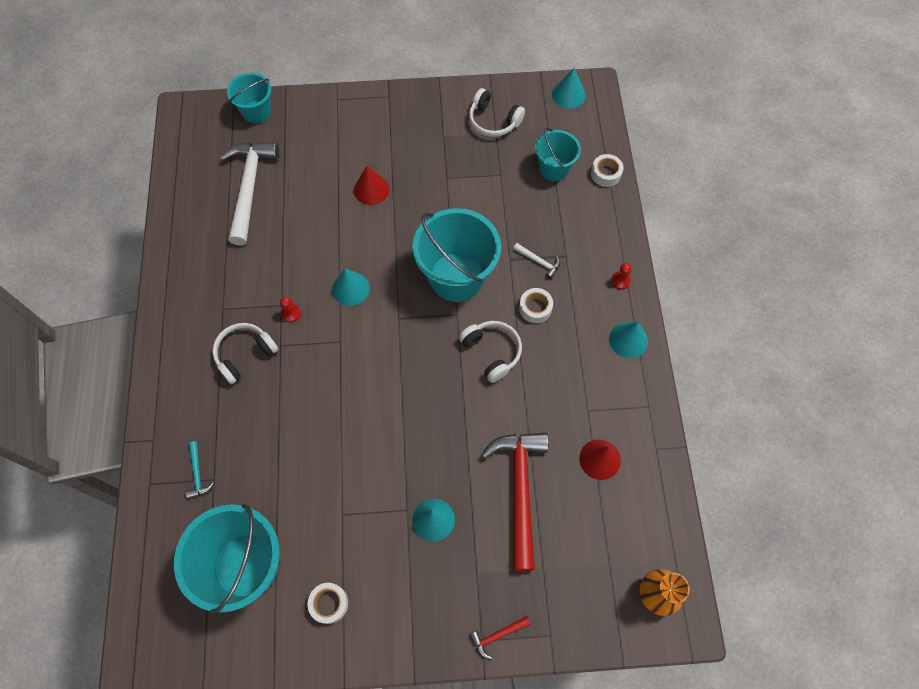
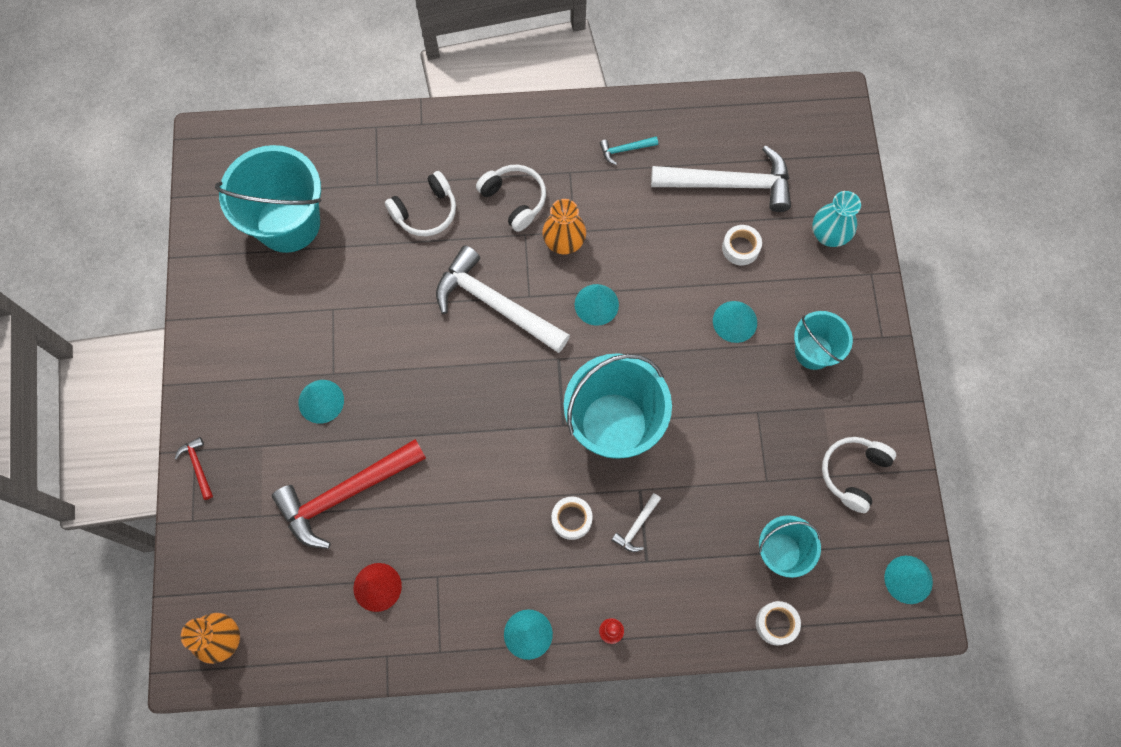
camera: 90 degrees right, 5 degrees up
turquoise hammer [186,441,214,499] -> turquoise hammer moved to [600,136,658,165]
turquoise bucket [227,73,271,123] -> turquoise bucket moved to [794,311,853,370]
red pawn [280,296,301,323] -> orange vase [542,199,586,254]
white tape [308,583,348,624] -> white tape moved to [722,225,762,265]
red cone [354,166,389,205] -> turquoise cone [713,301,757,343]
white headphones [459,321,522,383] -> white headphones moved to [385,171,456,236]
red hammer [482,432,548,571] -> red hammer turned 150 degrees clockwise [272,439,426,549]
none -> white hammer [436,245,570,353]
none -> turquoise vase [812,191,861,247]

